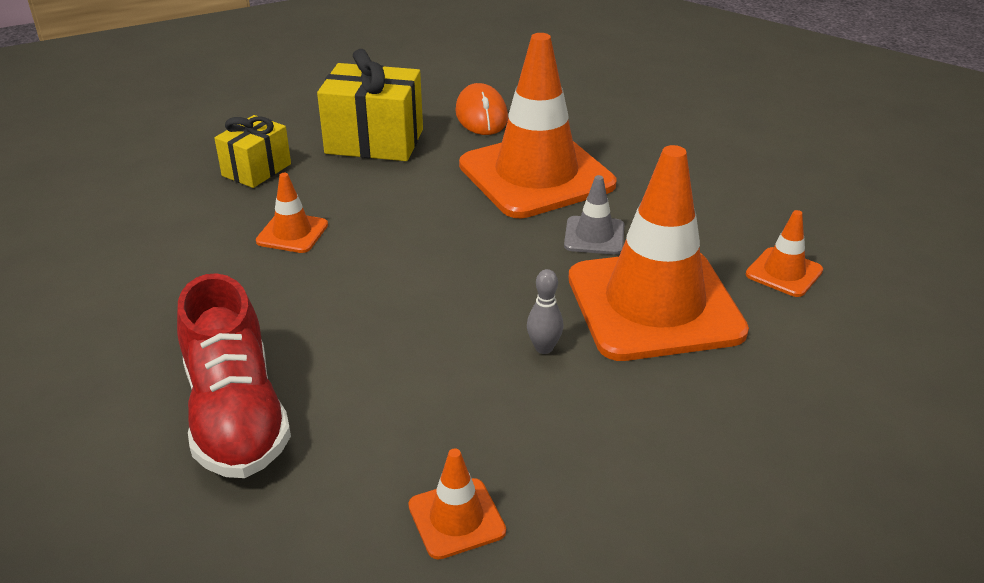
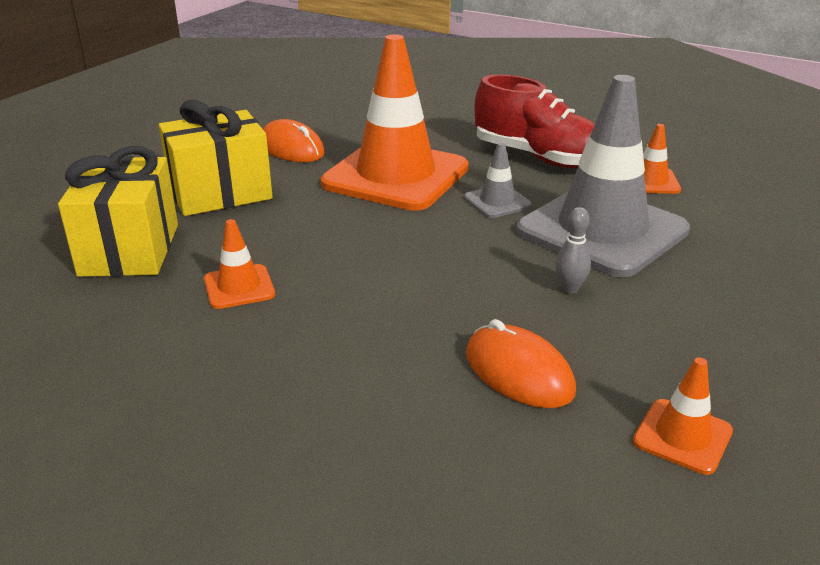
camera: 35 degrees left, 5 degrees down
red shoe [177,273,291,478] -> red shoe moved to [475,75,595,168]
yellow gift [214,115,291,188] -> yellow gift [58,146,178,277], size x1.60
orange traffic cone [568,145,749,361] -> grey traffic cone [516,75,690,277]
none -> orange mouse [466,319,576,408]

